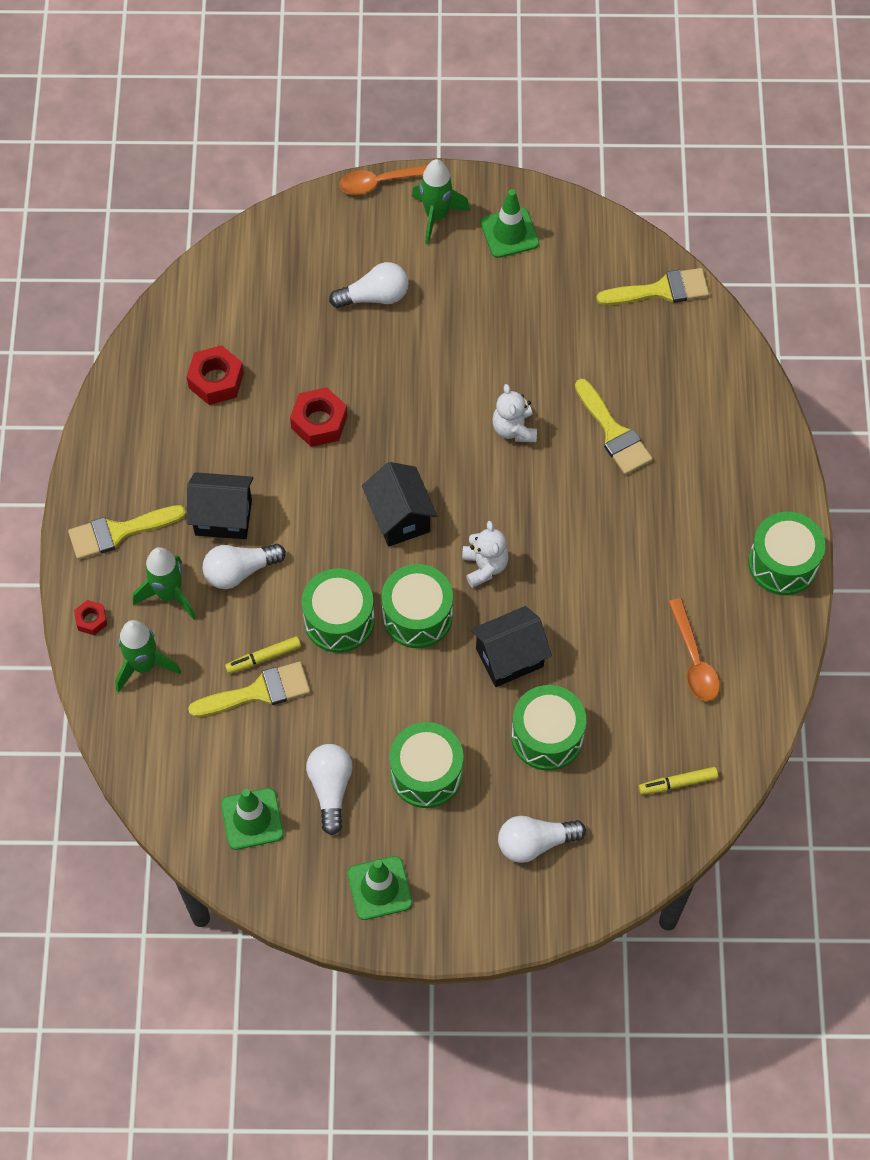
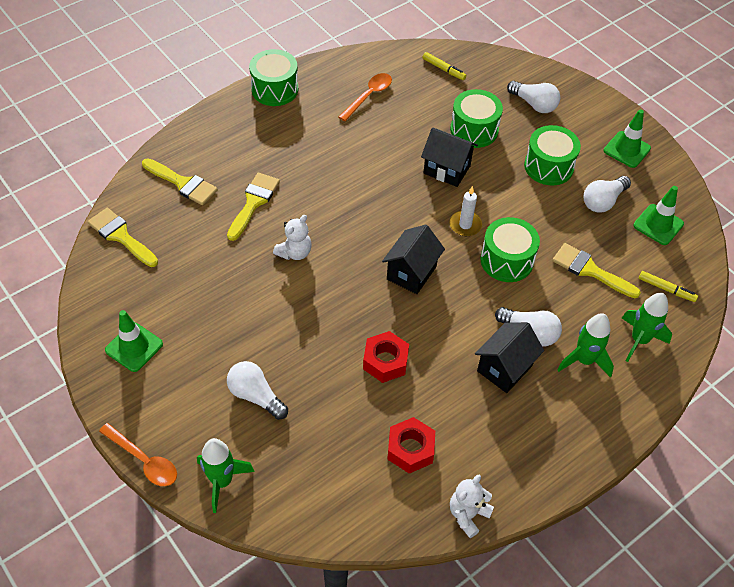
camera: 130 degrees left, 10 degrees down
yellow brush [68,505,186,560] -> yellow brush moved to [142,158,218,205]
red nut [74,600,107,635] -> none
black house [187,472,253,539] -> black house turned 75 degrees clockwise [475,322,544,393]
yellow marker [225,636,301,674] -> yellow marker moved to [639,271,698,302]
green drum [381,564,453,648] -> white candle [449,186,482,236]
green rocket [412,159,470,245] -> green rocket moved to [197,438,255,513]
white teddy bear [462,521,509,588] -> white teddy bear moved to [450,475,494,538]

